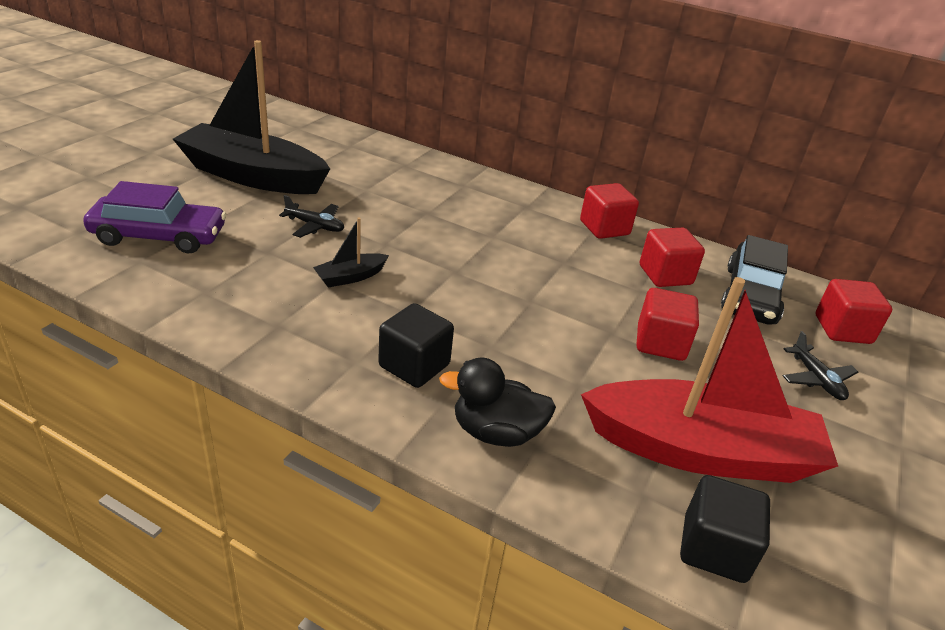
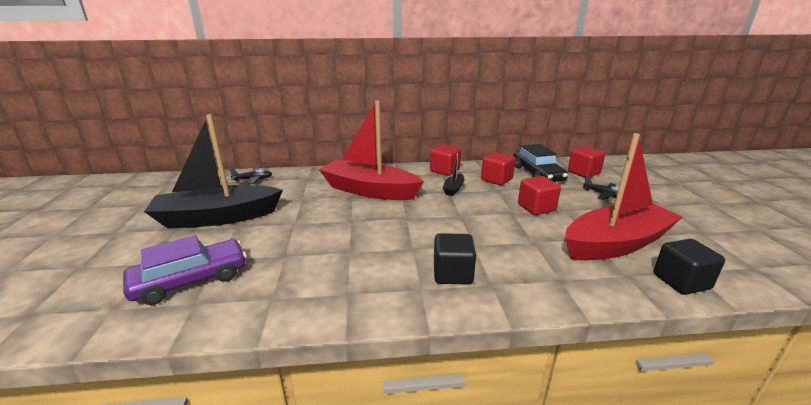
camera: 30 degrees left, 10 degrees down
black plane [279,195,344,238] -> black plane moved to [229,168,272,184]
black boat [313,218,389,288] -> black boat moved to [443,153,464,196]
black duck [439,357,556,447] -> none
none -> red boat [319,100,424,200]

